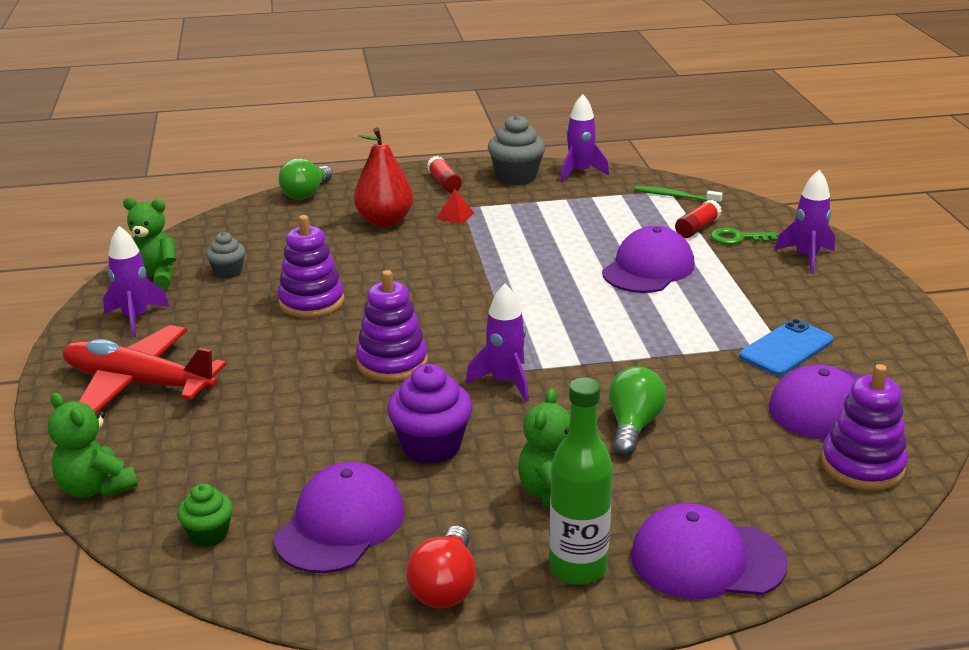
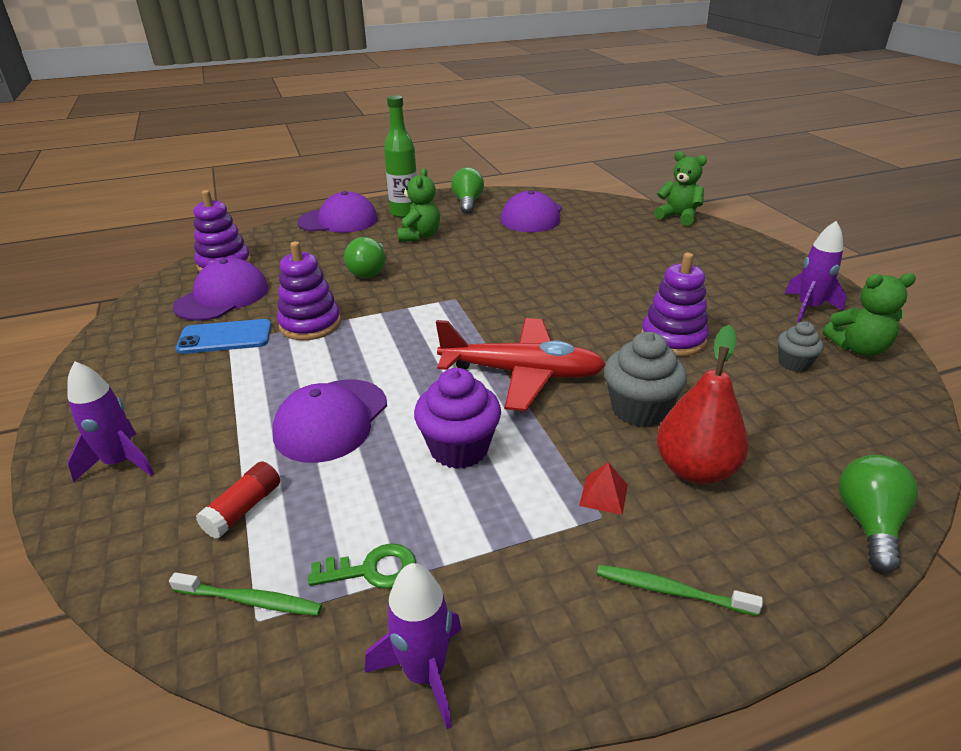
camera: 170 degrees right, 5 degrees up
red plane [63,325,227,413] -> red plane moved to [436,318,605,411]
green cupcake [177,483,233,547] -> none
purple stacking toy [356,270,428,382] -> purple stacking toy moved to [277,241,341,340]
purple cupcake [387,364,473,464] -> purple cupcake moved to [414,368,501,469]
red light bulb [406,526,476,608] -> green light bulb [451,168,484,214]
red glue stick [427,156,462,193] -> green toothbrush [597,565,763,616]
purple rocket [466,284,529,402] -> none
grey cupcake [488,114,545,185] -> grey cupcake moved to [604,332,687,427]
green key [711,227,778,245] -> green key moved to [308,543,416,589]
blue phone [739,319,834,376] -> blue phone turned 45 degrees clockwise [176,319,271,354]

